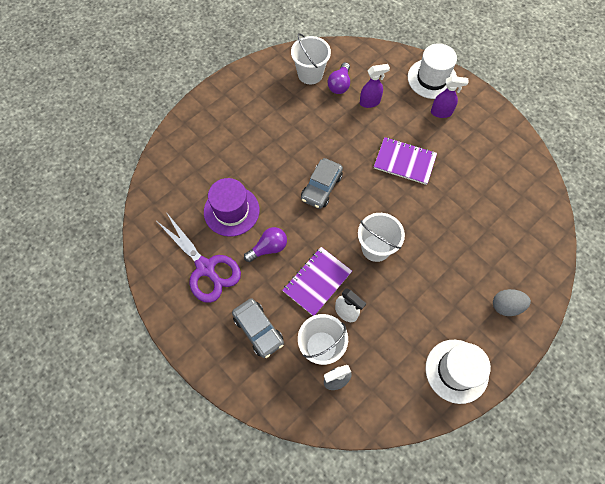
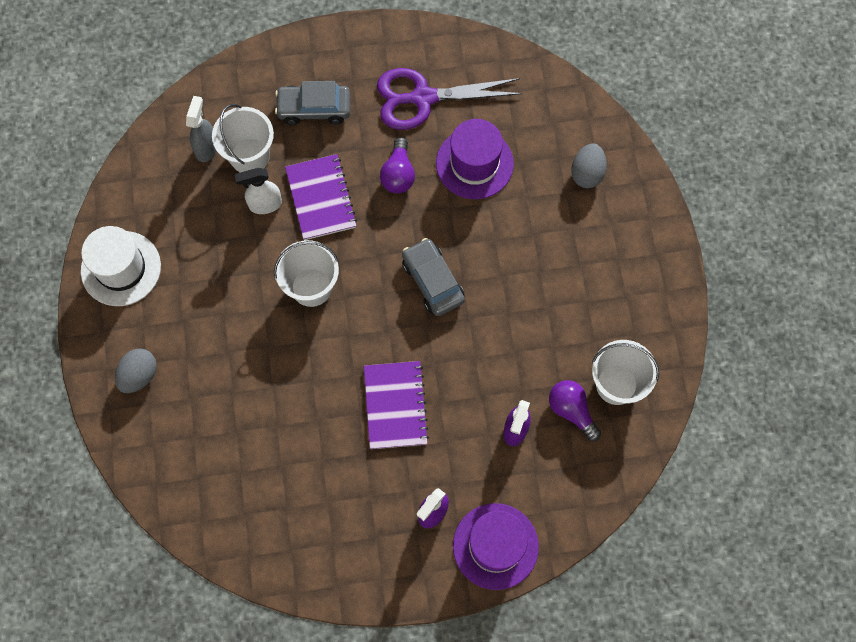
camera: 125 degrees right, 5 degrees up
purple notebook [374,137,437,185] -> purple notebook turned 60 degrees counterclockwise [364,361,429,449]
white hat [408,43,457,99] -> purple hat [453,503,539,590]
none -> grey egg [571,143,607,188]

